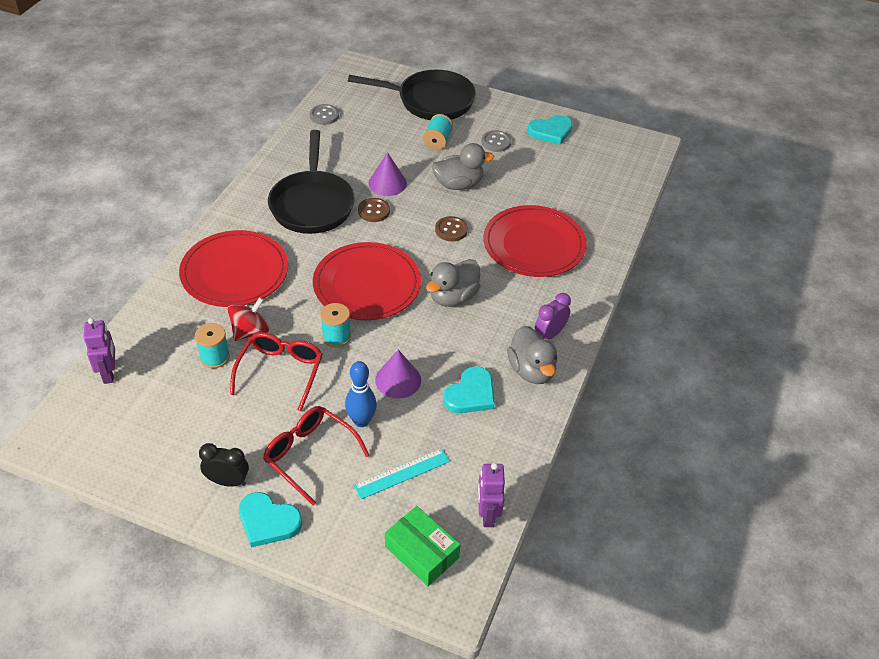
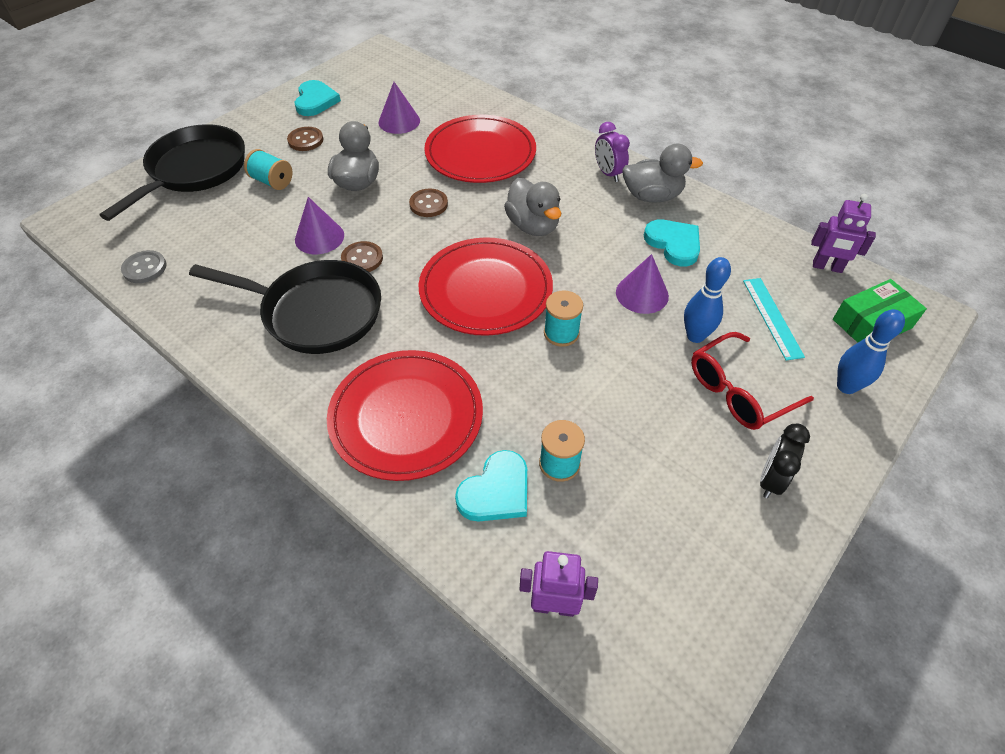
camera: 70 degrees left, 5 degrees up
red spinning top [228,297,269,341] -> none
red glasses [230,332,323,411] -> none
turquoise heart [239,492,302,547] -> turquoise heart moved to [455,450,527,522]
grey button [481,130,511,152] -> brown button [287,127,323,151]
none -> purple cone [378,82,420,134]
none -> blue bowling pin [837,309,905,394]

